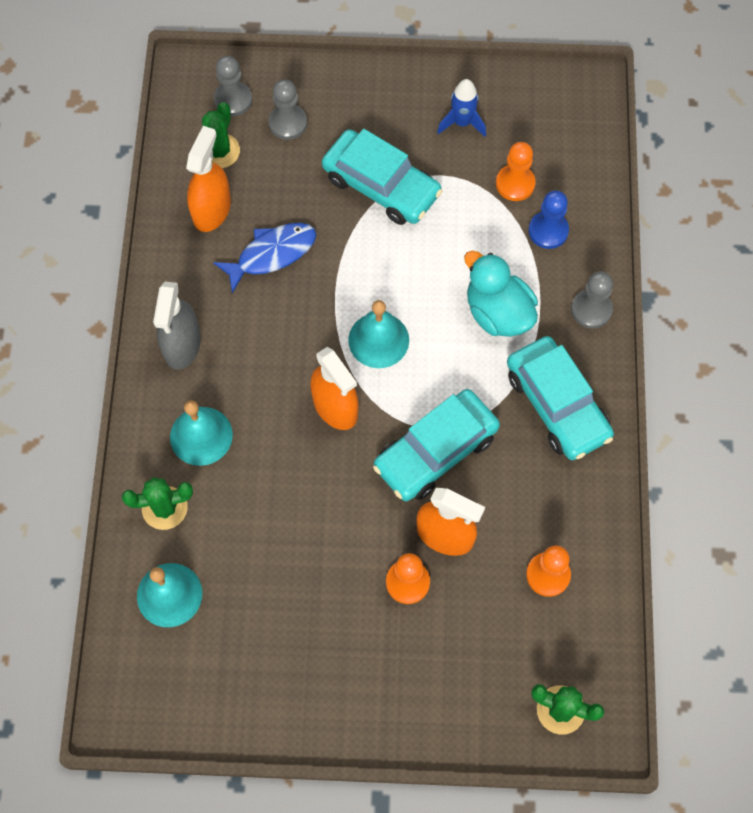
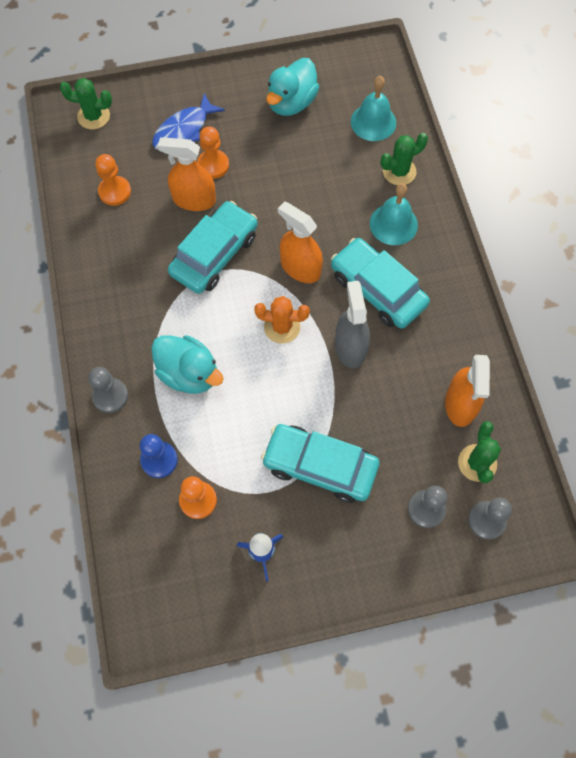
camera: 165 degrees right, 0 degrees up
grey spray bottle [153,281,201,370] -> grey spray bottle moved to [335,281,370,369]
blue fish [213,223,316,293] -> blue fish moved to [152,93,225,150]
turquoise bell [348,300,409,368] -> orange cactus [254,296,310,343]
turquoise car [507,336,614,460] -> turquoise car moved to [331,238,430,329]
none -> turquoise duck [266,58,319,116]

